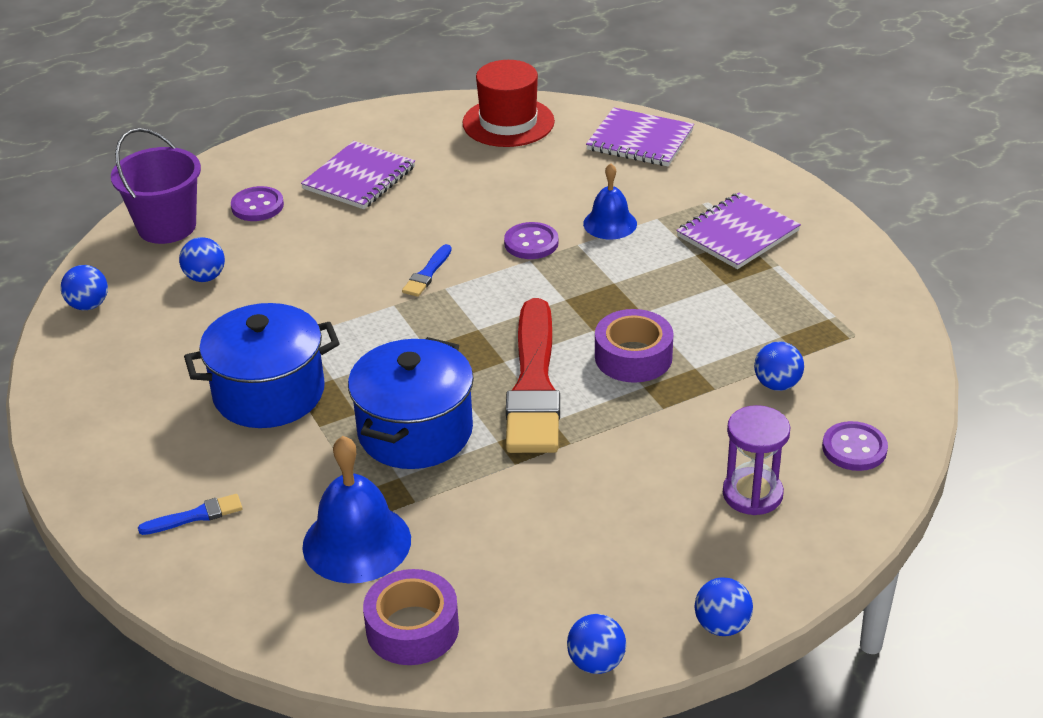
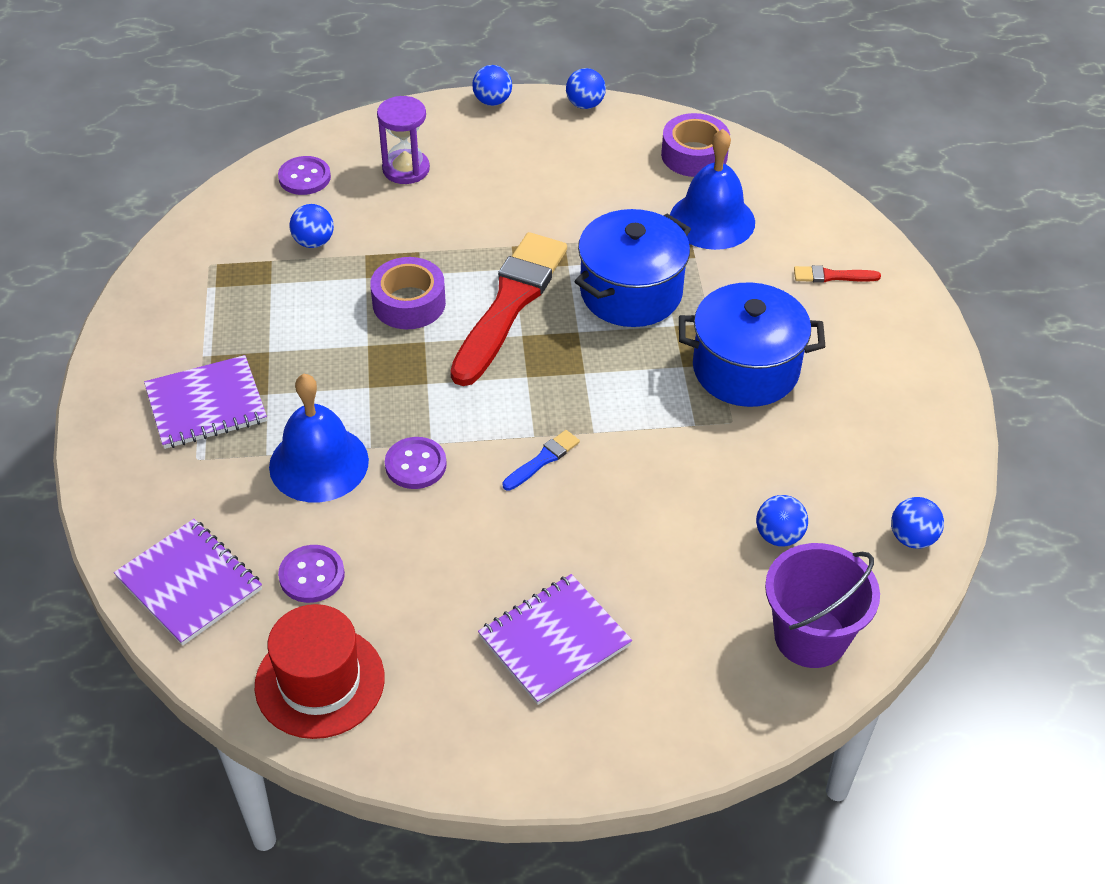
camera: 160 degrees left, 10 degrees up
blue brush [138,494,243,535] -> red brush [794,265,881,283]
purple button [231,186,284,221] -> purple button moved to [278,545,345,603]
blue bell [583,163,637,239] -> blue bell [269,374,369,502], size x1.61

